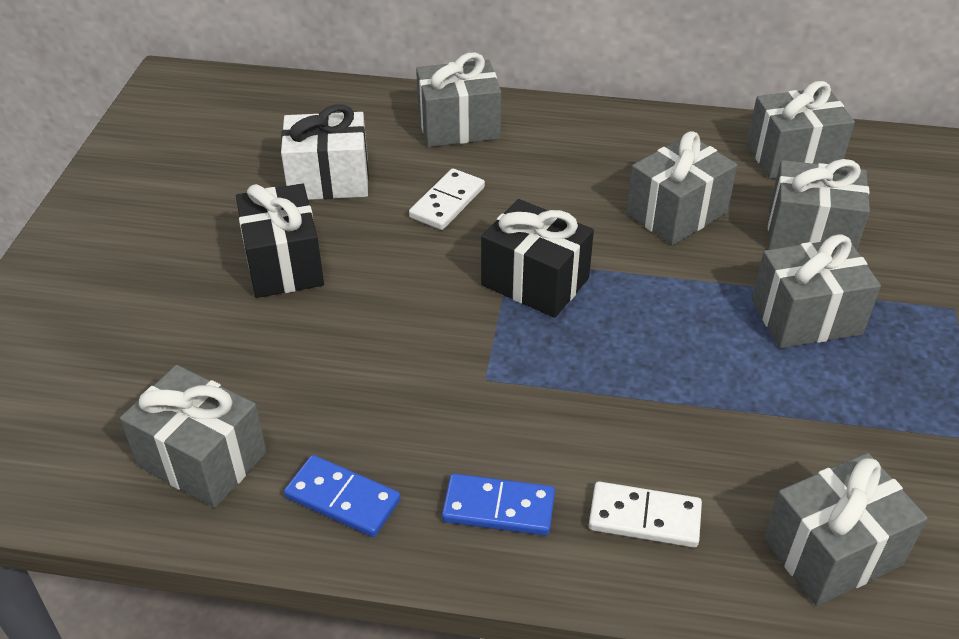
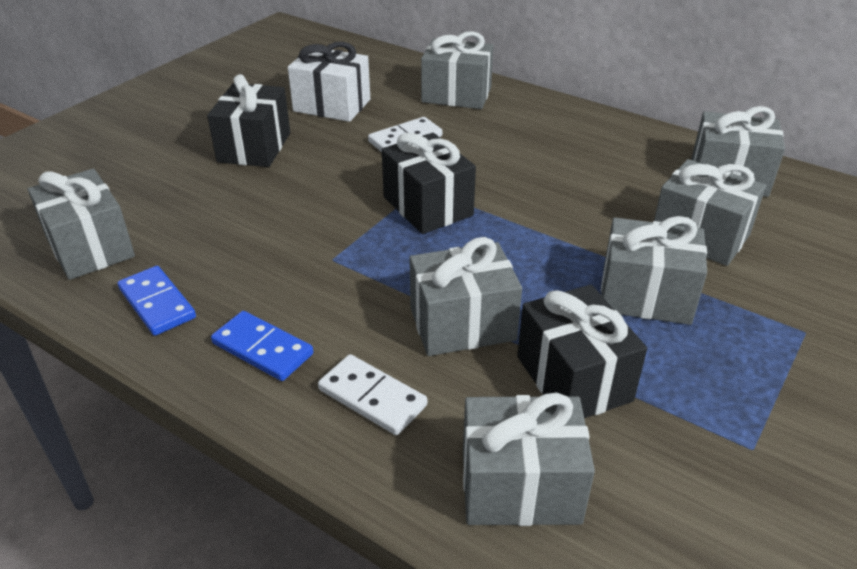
camera: 25 degrees right, 5 degrees down
grey gift [626,131,738,245] -> grey gift moved to [409,237,522,356]
none -> black gift [517,285,647,418]

